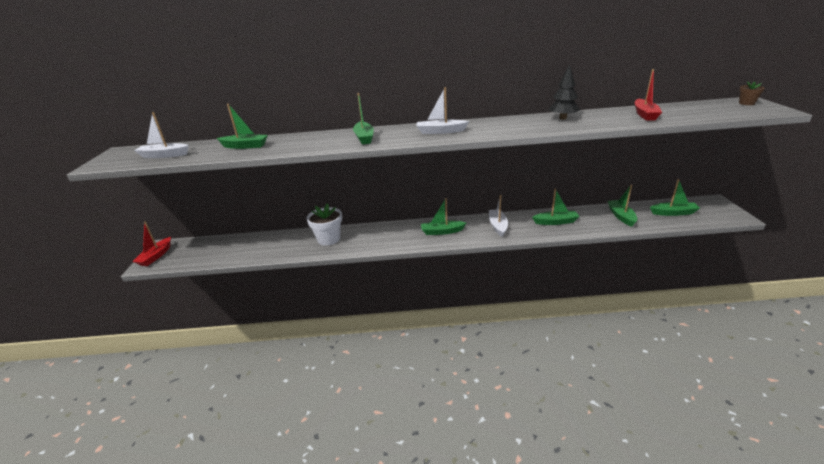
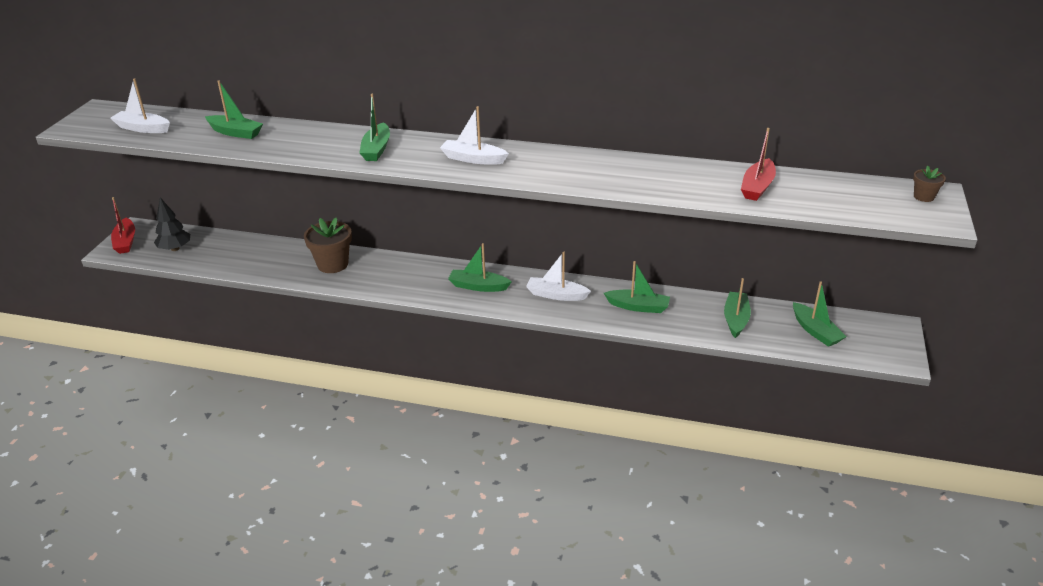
camera: 15 degrees right, 5 degrees up
red boat [132,221,171,266] -> red boat turned 45 degrees counterclockwise [111,197,135,254]
white flower pot [306,203,342,246] -> brown flower pot [304,218,352,273]
white boat [489,195,508,237] -> white boat turned 90 degrees counterclockwise [526,252,591,301]
black tree [548,64,580,120] -> black tree moved to [154,197,190,251]
green boat [650,179,700,216] -> green boat turned 45 degrees clockwise [793,281,847,347]

